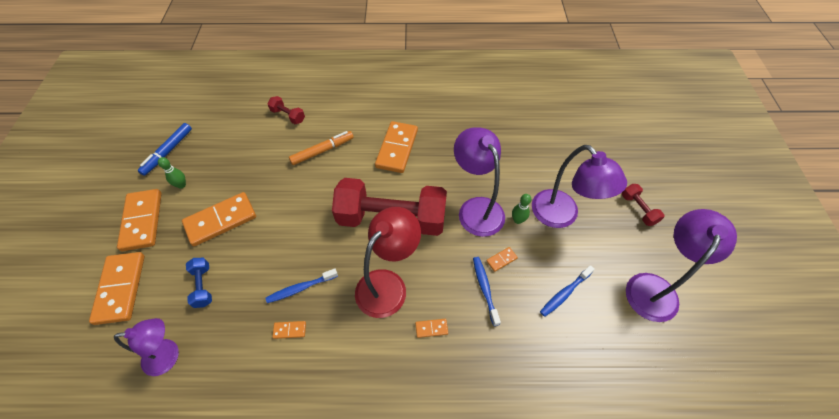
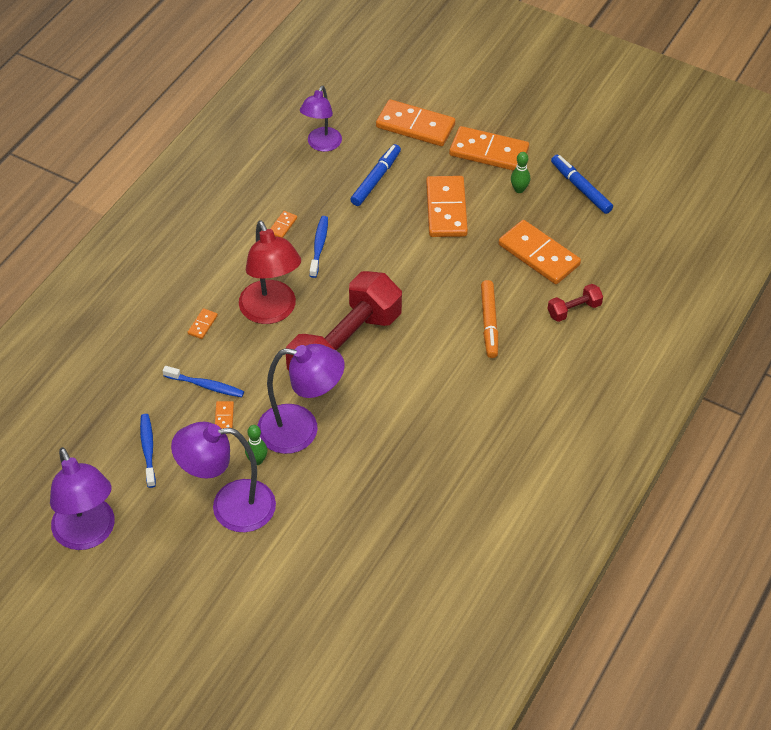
camera: 120 degrees right, 5 degrees down
blue dumbbell [186,258,212,308] -> blue marker [350,144,401,206]
orange domino [375,121,418,173] -> orange domino moved to [499,220,581,284]
red dumbbell [622,184,665,226] -> none

